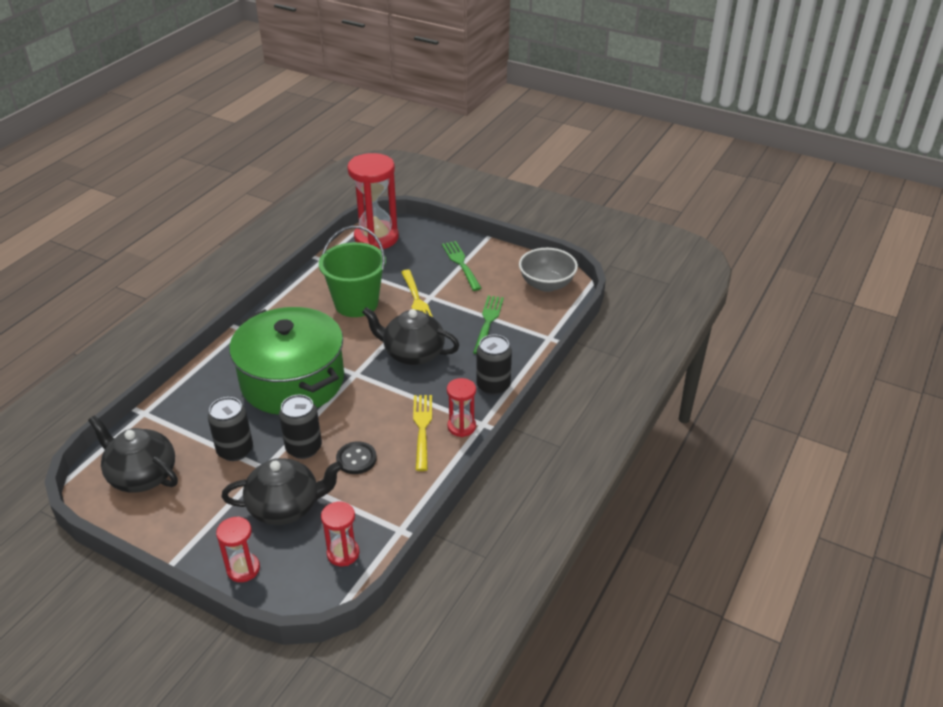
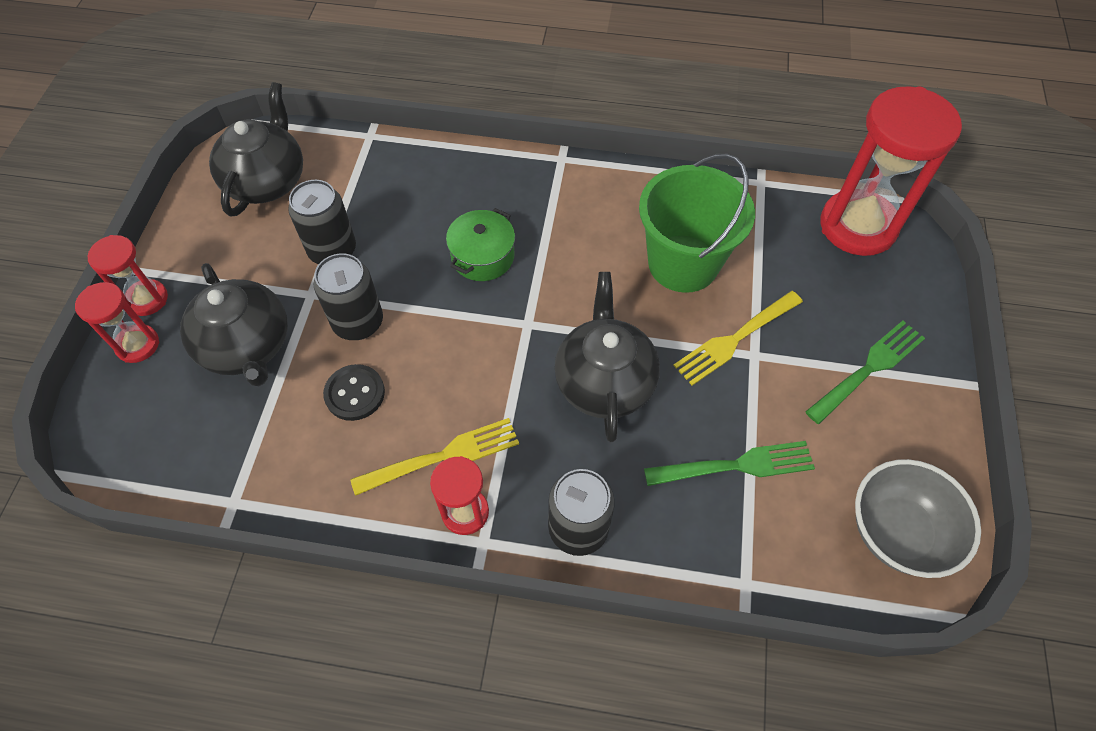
camera: 70 degrees right, 20 degrees up
green pot [229,307,344,415] -> green pot [446,208,515,281], size x0.42
red hourglass [321,502,359,566] -> red hourglass moved to [87,235,168,316]

